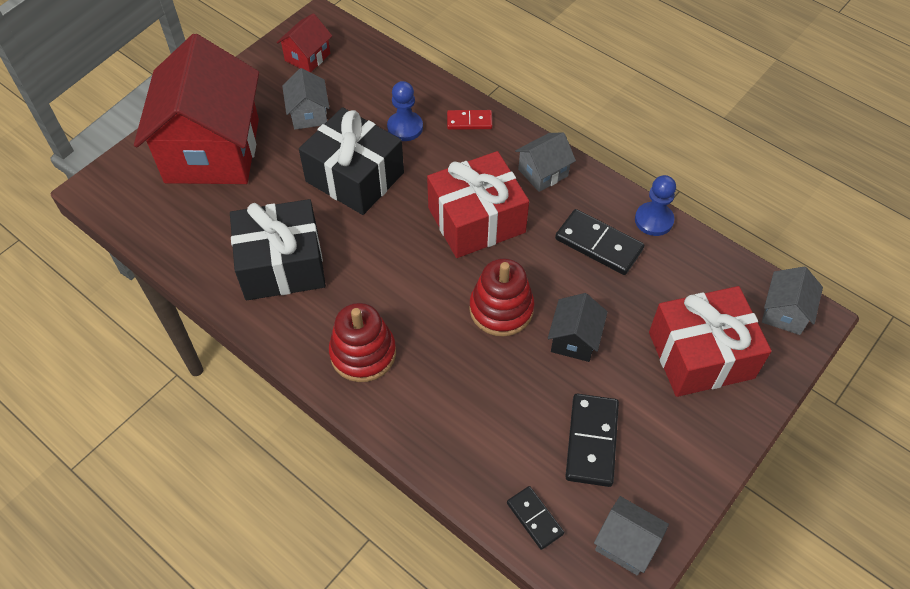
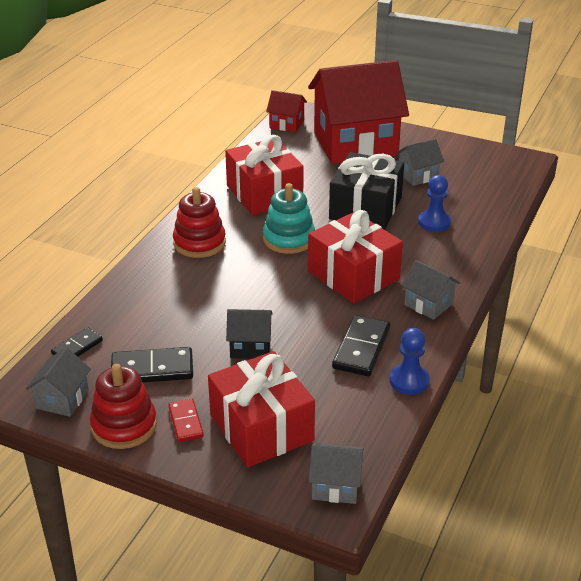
camera: 75 degrees right, 20 degrees down
black gift [230,199,326,300] -> red gift [225,135,304,215]
red house [276,13,332,73] -> red house moved to [266,90,307,132]
red domino [447,110,492,130] -> red domino moved to [168,399,204,442]
red stacking toy [469,258,534,337] -> red stacking toy moved to [90,364,157,449]
none -> turquoise stacking toy [263,183,315,254]

